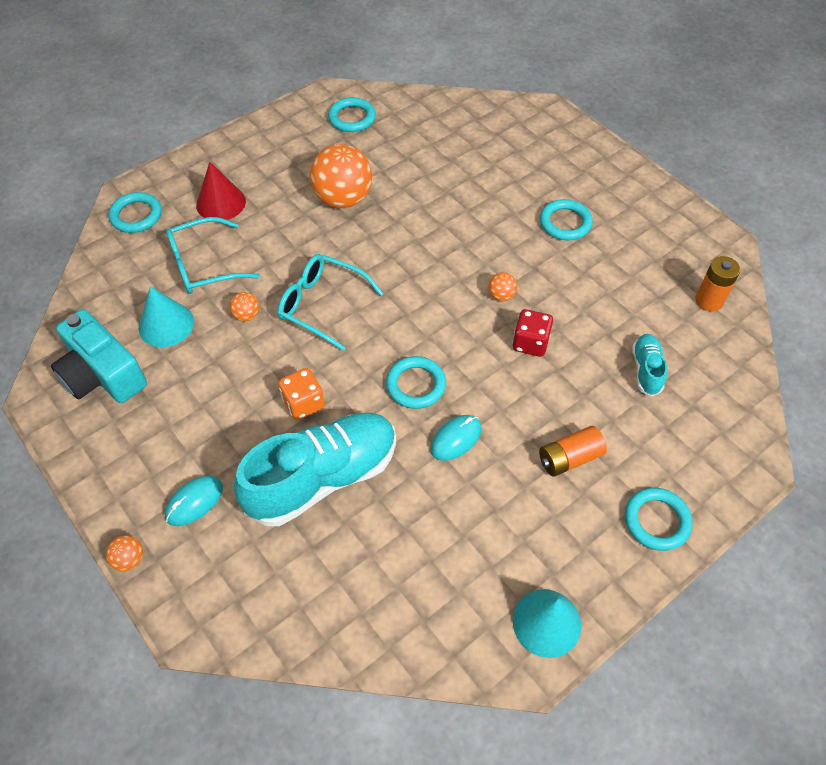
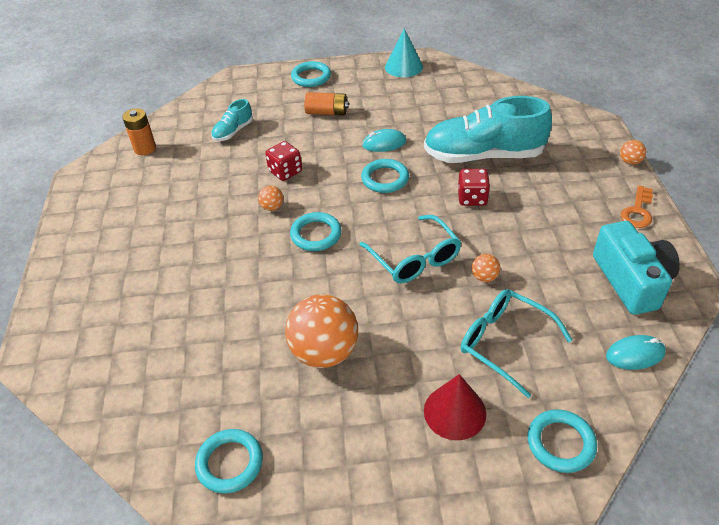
camera: 145 degrees left, 10 degrees down
turquoise cone [139,286,194,347] -> none
turquoise mouse [165,476,223,526] -> turquoise mouse moved to [606,335,666,370]
turquoise glasses [166,217,260,294] -> turquoise glasses turned 150 degrees counterclockwise [461,289,572,398]
orange dice [278,368,325,420] -> red dice [458,169,490,206]
turquoise ring [540,199,593,240] -> turquoise ring moved to [290,212,342,251]
none -> orange key [621,185,653,228]

